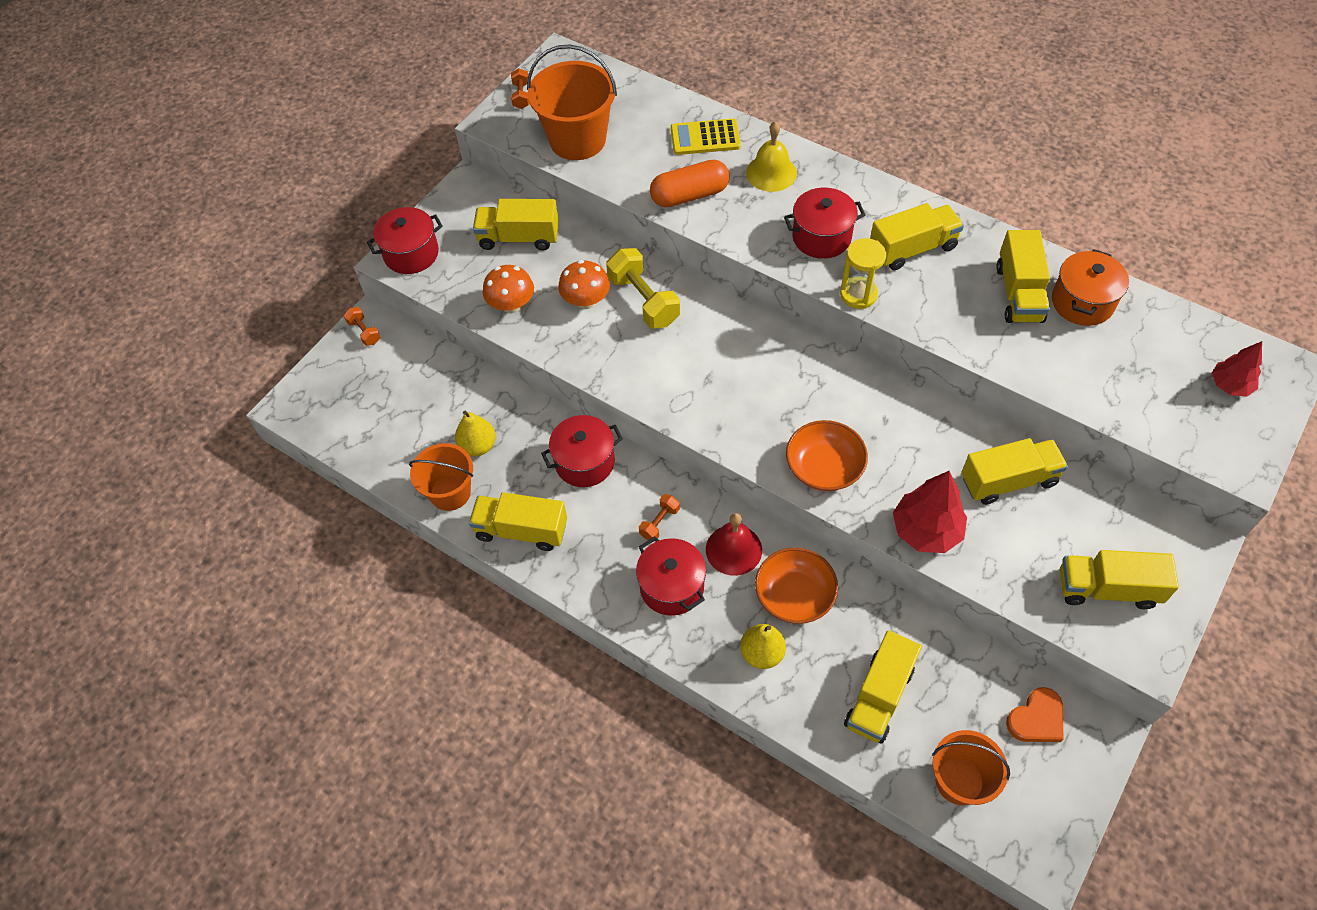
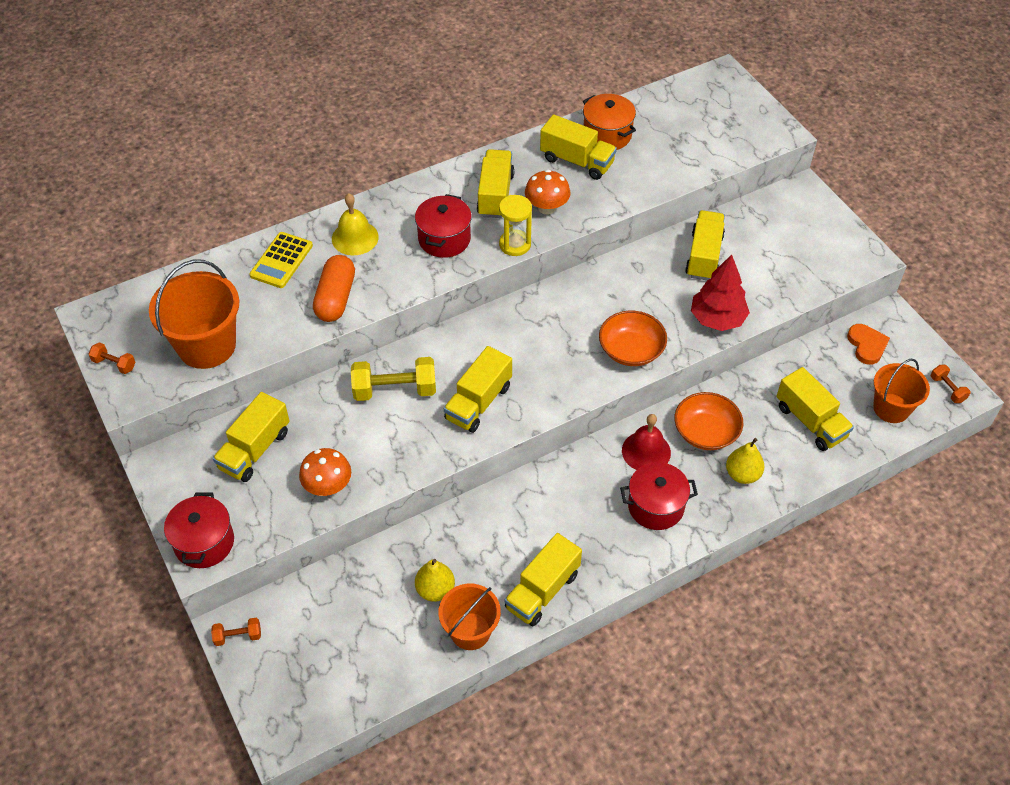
camera: 65 degrees left, 5 degrees down
red pot [541,415,623,487] -> none
orange mushroom [558,260,610,309] -> orange mushroom moved to [525,170,571,214]
orange dumbbell [639,494,680,542] -> orange dumbbell moved to [931,365,970,403]
yellow truck [1060,550,1179,609] -> yellow truck moved to [444,346,512,433]
red tree [1212,341,1262,397] -> none

